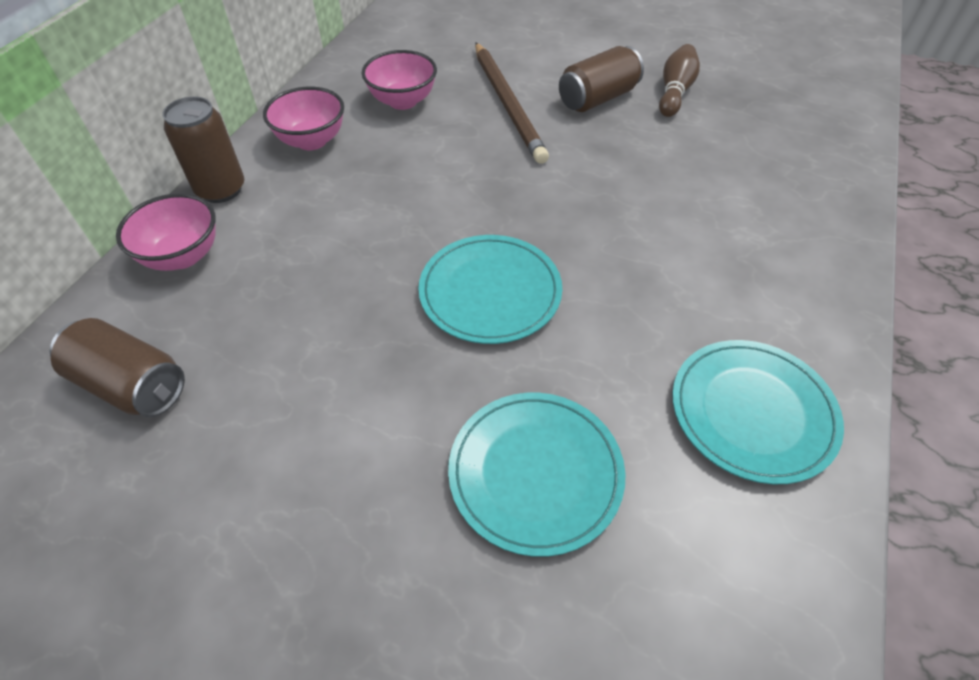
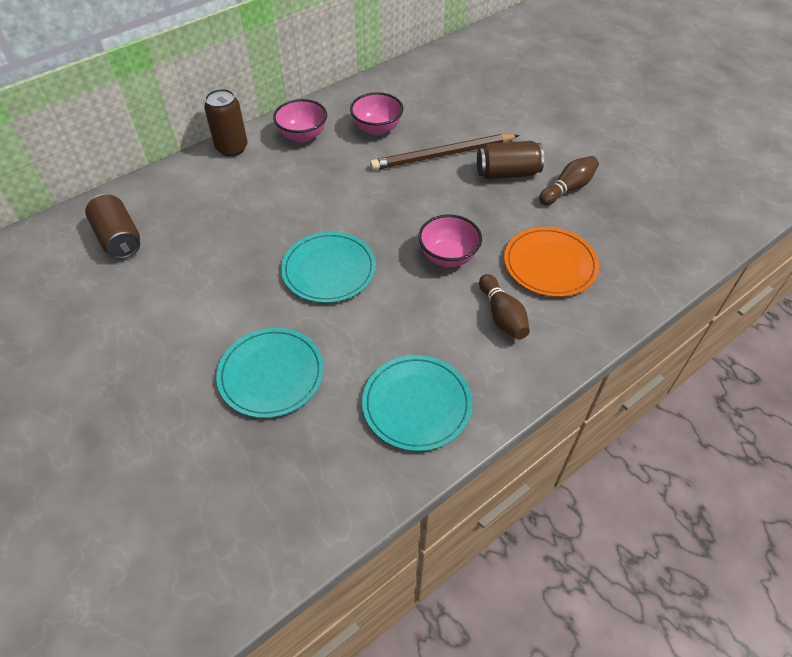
camera: 30 degrees right, 0 degrees up
pink bowl [116,193,216,271] -> pink bowl moved to [418,214,482,267]
brown pencil [475,43,549,164] -> brown pencil turned 60 degrees clockwise [370,134,519,170]
none -> brown bowling pin [479,274,530,340]
none -> orange plate [504,227,599,297]

